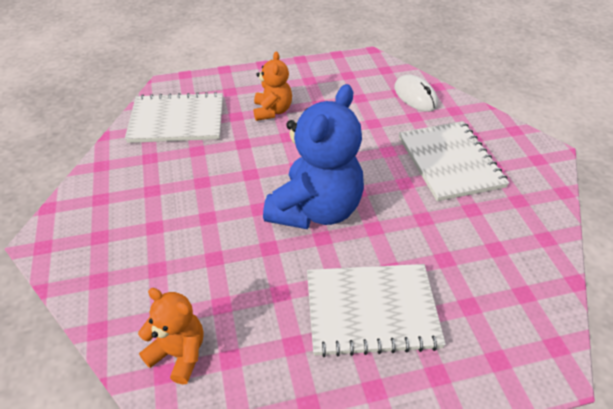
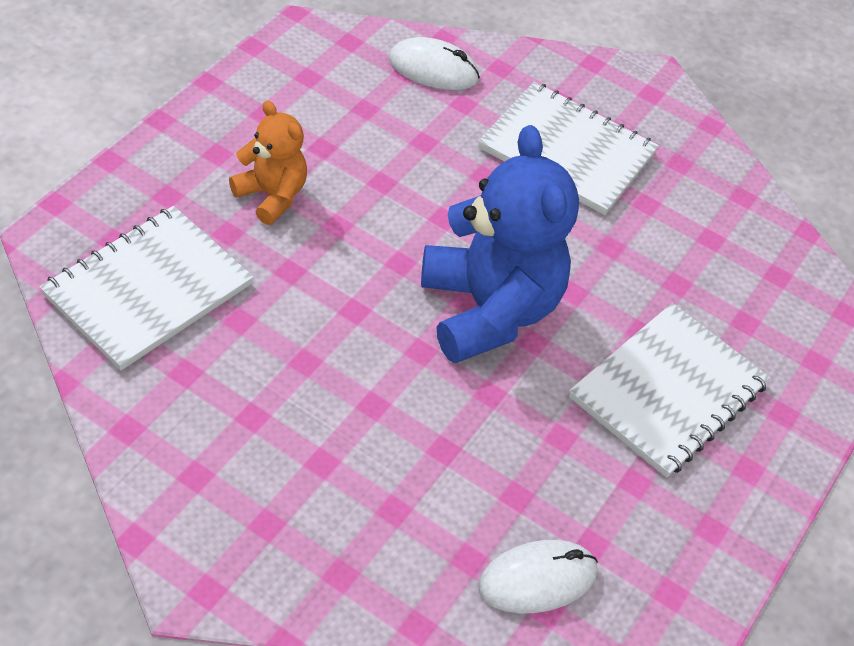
camera: 50 degrees left, 5 degrees up
orange teddy bear [138,288,203,385] -> white mouse [478,540,598,613]

